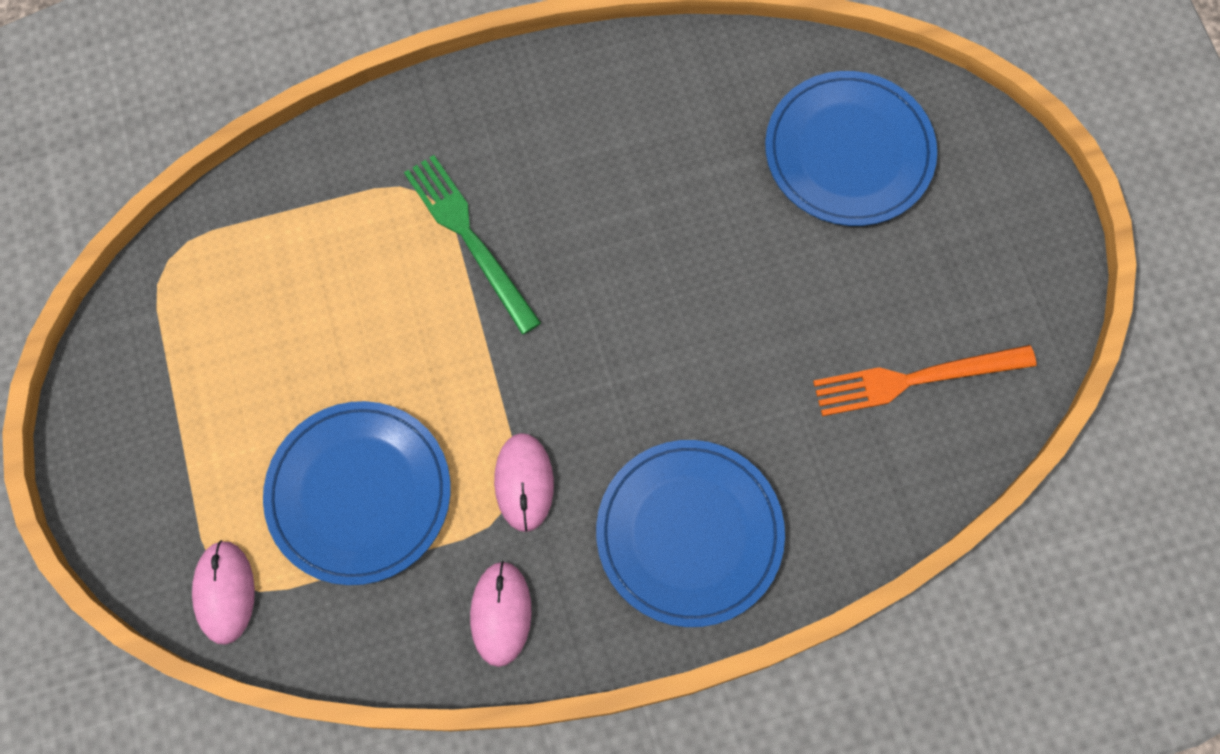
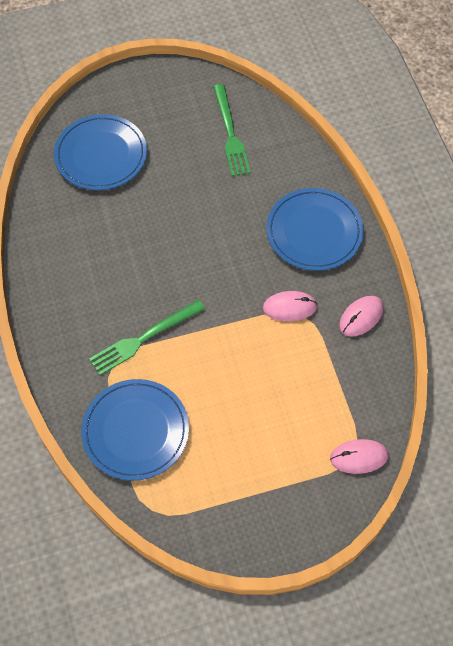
camera: 90 degrees left, 10 degrees down
blue plate [263,401,450,585] -> blue plate moved to [81,379,189,481]
pink mouse [470,561,532,667] -> pink mouse turned 45 degrees counterclockwise [339,296,384,337]
orange fork [813,345,1037,416] -> green fork [213,84,251,176]

